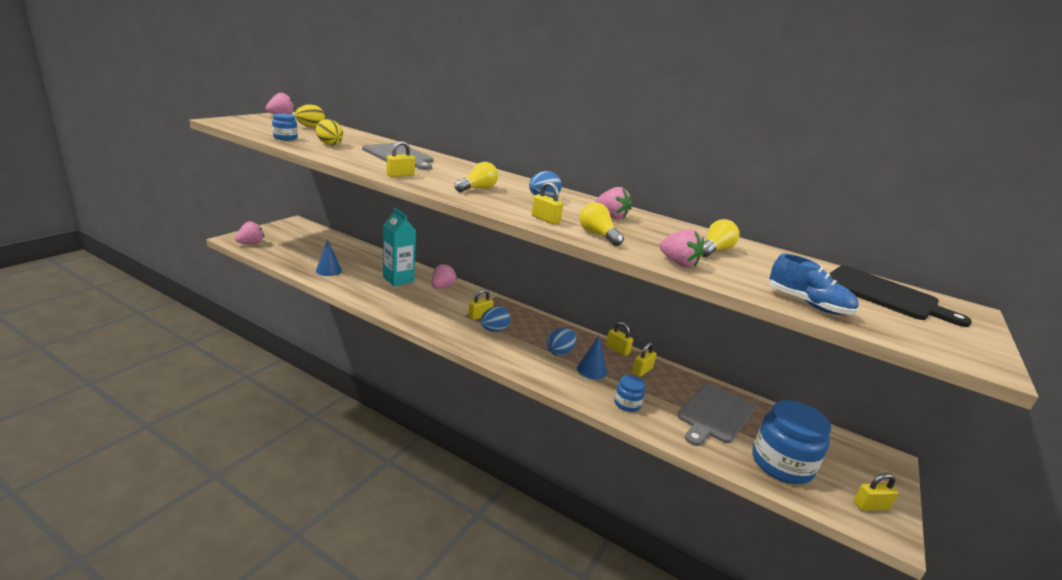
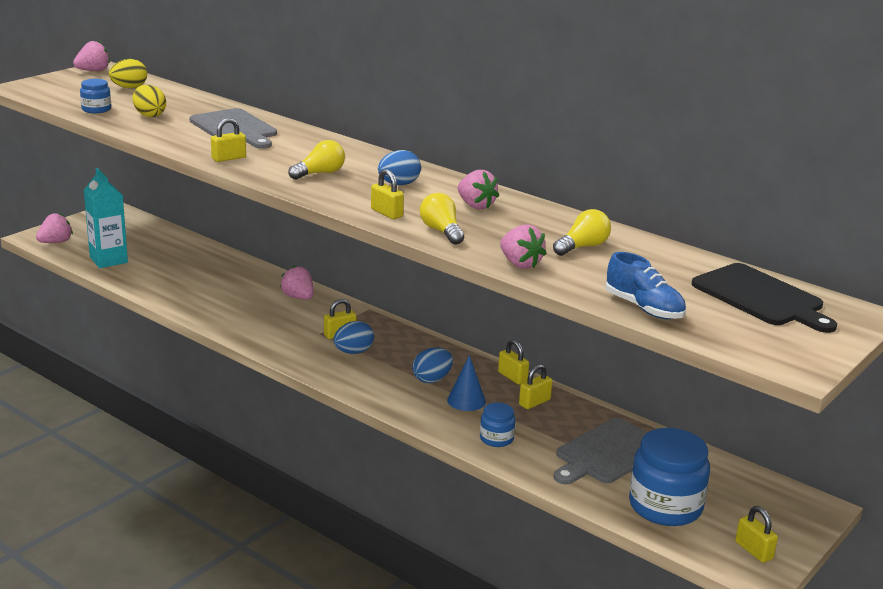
camera: 10 degrees right, 0 degrees up
blue cone [316,240,342,276] -> none
turquoise carton [383,208,416,286] -> turquoise carton moved to [83,168,128,268]
pink strawberry [432,264,457,289] -> pink strawberry turned 75 degrees counterclockwise [280,266,314,300]
yellow padlock [854,473,899,511] -> yellow padlock turned 60 degrees clockwise [735,506,778,563]

